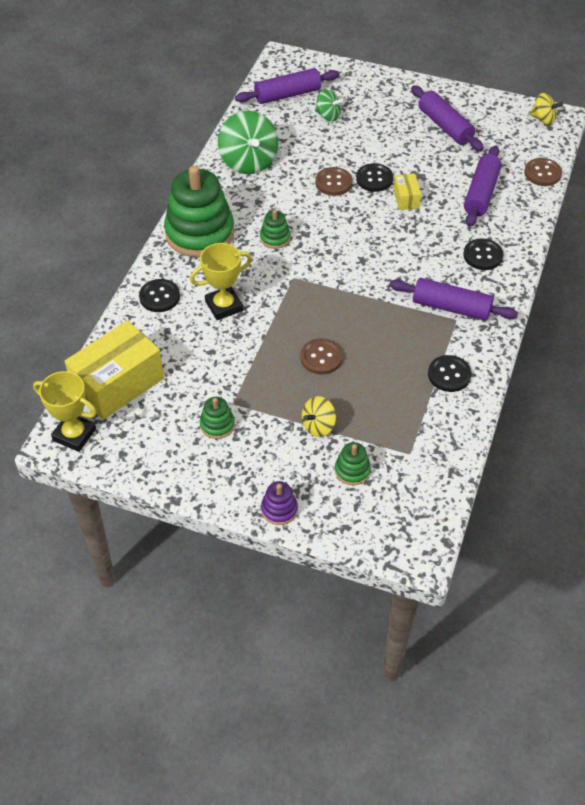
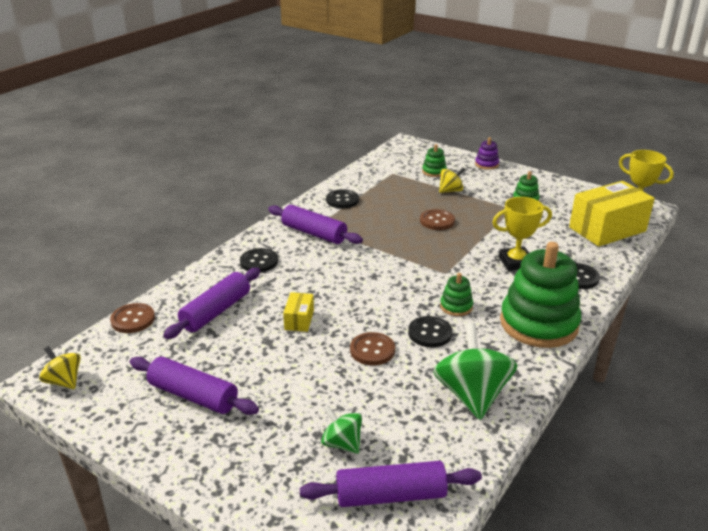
camera: 165 degrees left, 20 degrees down
black button [356,163,393,192] -> black button moved to [408,316,452,348]
purple rolling pin [411,85,484,151] -> purple rolling pin turned 45 degrees counterclockwise [130,357,259,415]

